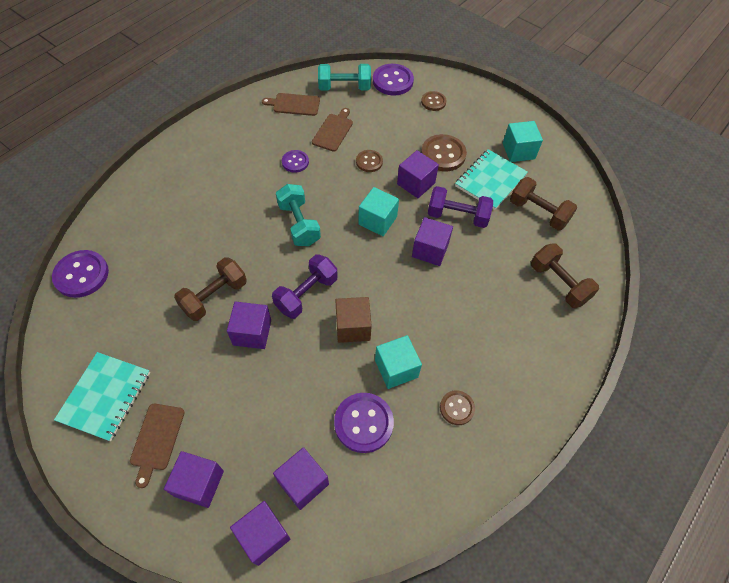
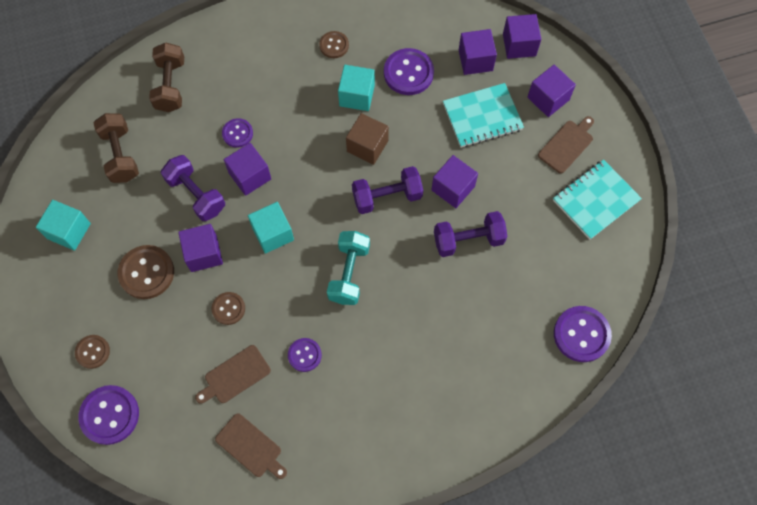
camera: 145 degrees left, 10 degrees up
brown dumbbell [174,257,247,321] -> purple dumbbell [434,211,508,257]
turquoise dumbbell [318,64,371,91] -> none
turquoise notebook [455,149,528,210] -> turquoise notebook moved to [443,83,524,148]
none -> purple button [222,118,253,148]

